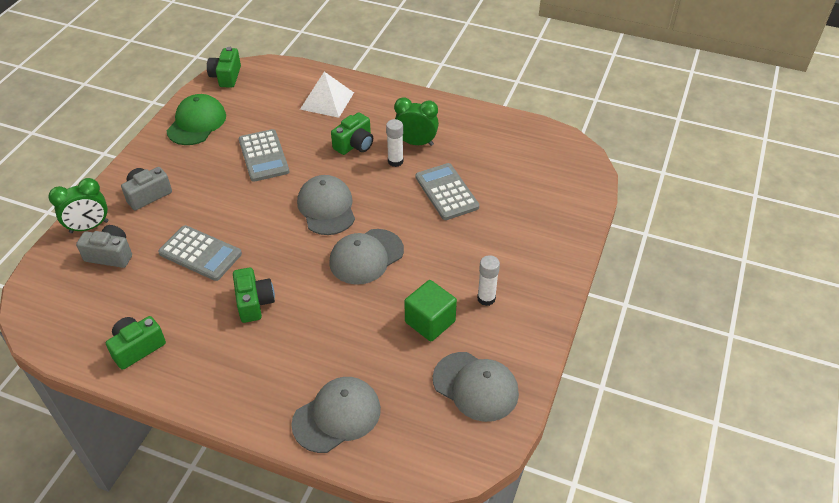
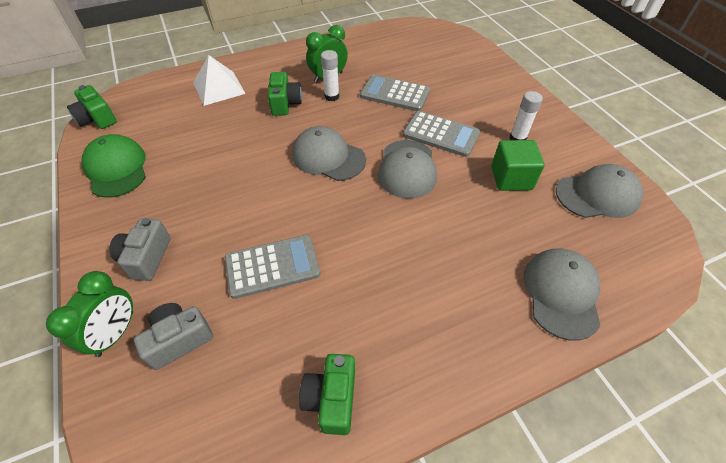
camera: 45 degrees left, 5 degrees up
green camera [233,267,275,323] -> none
grey calculator [239,129,289,182] -> grey calculator moved to [403,111,480,157]

